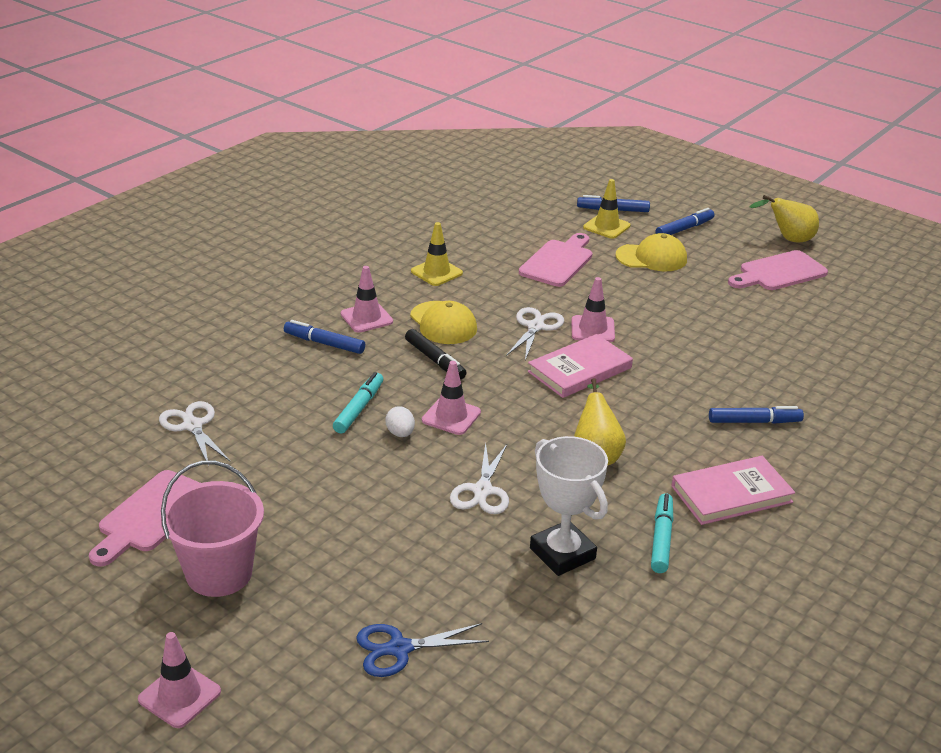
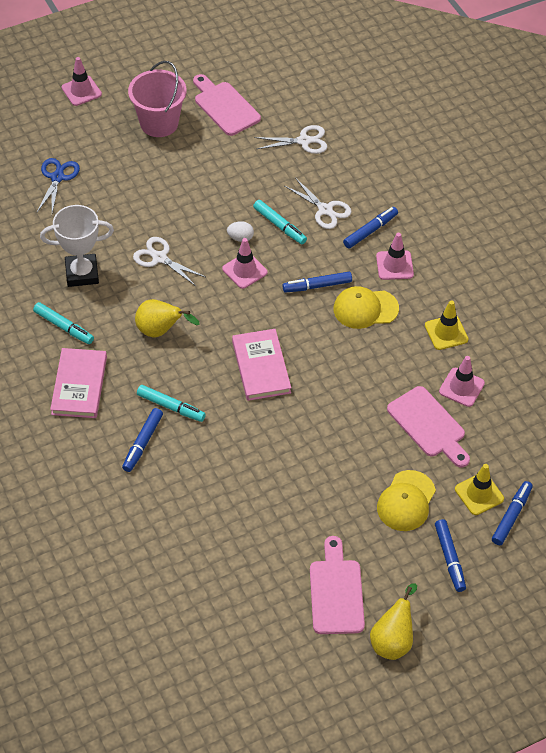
camera: 115 degrees right, 20 degrees up
black marker [405,329,467,379] -> blue marker [282,272,352,293]
white scissors [506,307,564,360] -> white scissors moved to [285,178,352,229]
pink traffic cone [572,277,615,342] -> pink traffic cone moved to [439,356,485,407]
none -> turquoise marker [137,385,206,422]

